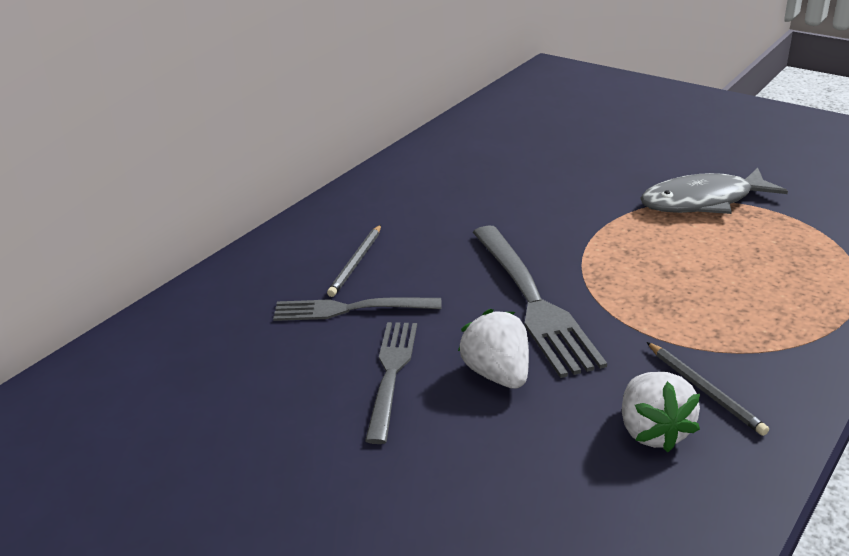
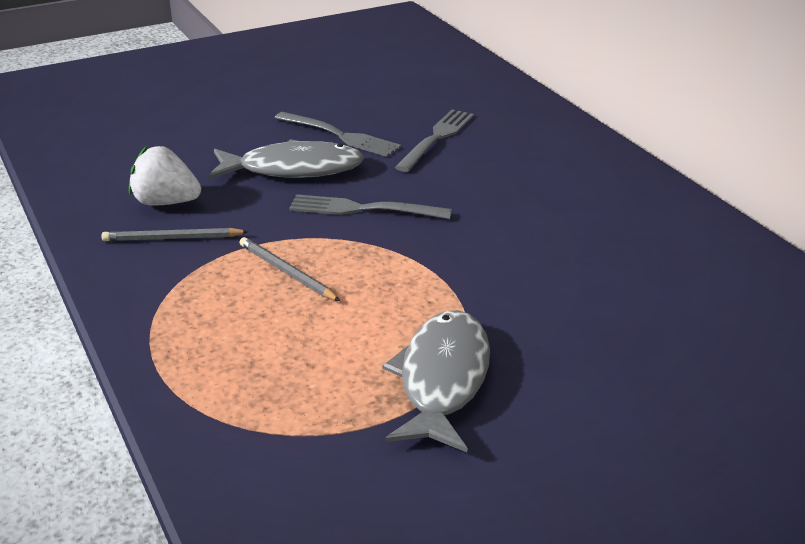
camera: 115 degrees right, 0 degrees up
grey pencil [327,225,381,297] -> grey pencil moved to [239,237,340,301]
white strawberry [458,309,529,389] -> grey fish [209,139,365,179]
grey fork [473,226,607,378] -> grey fork [289,194,452,219], size x0.64

